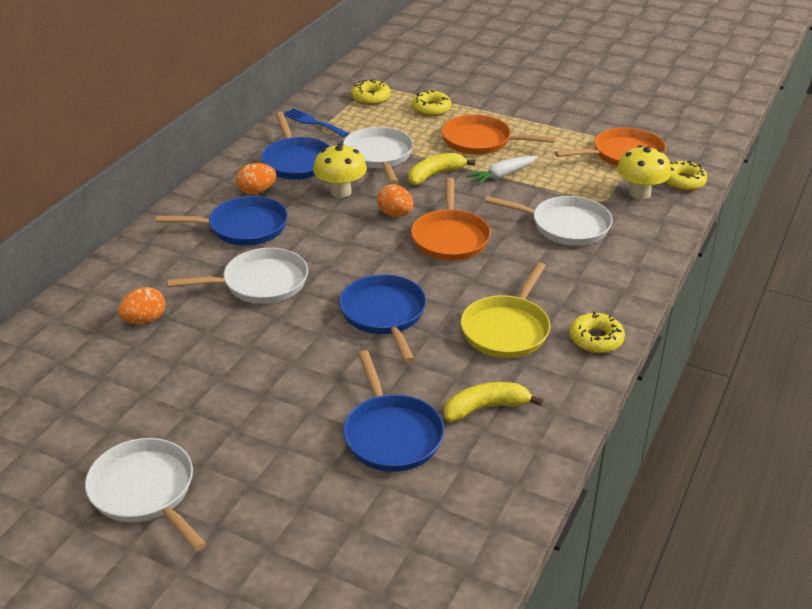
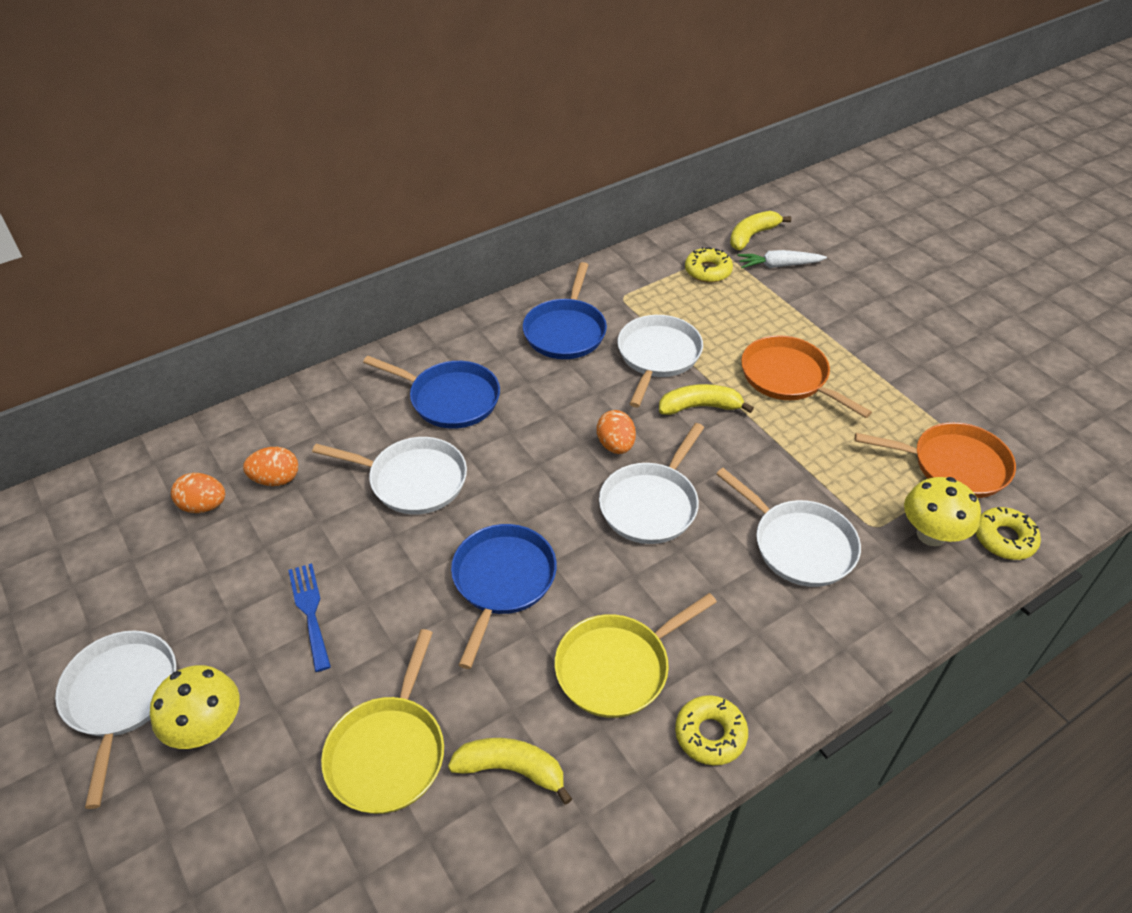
camera: 30 degrees right, 10 degrees up
orange egg [236,163,276,194] -> orange egg moved to [171,473,225,513]
blue fork [283,108,349,137] -> blue fork moved to [288,563,331,672]
yellow mushroom [313,143,367,198] -> yellow mushroom moved to [150,665,240,749]
blue pan [343,350,444,472] -> yellow pan [321,629,444,814]
yellow donut [411,91,451,116] -> none
orange pan [411,178,491,261] -> white pan [599,423,704,544]
white carrot [466,156,537,186] -> white carrot moved to [737,250,827,268]
none -> yellow banana [730,211,791,250]

